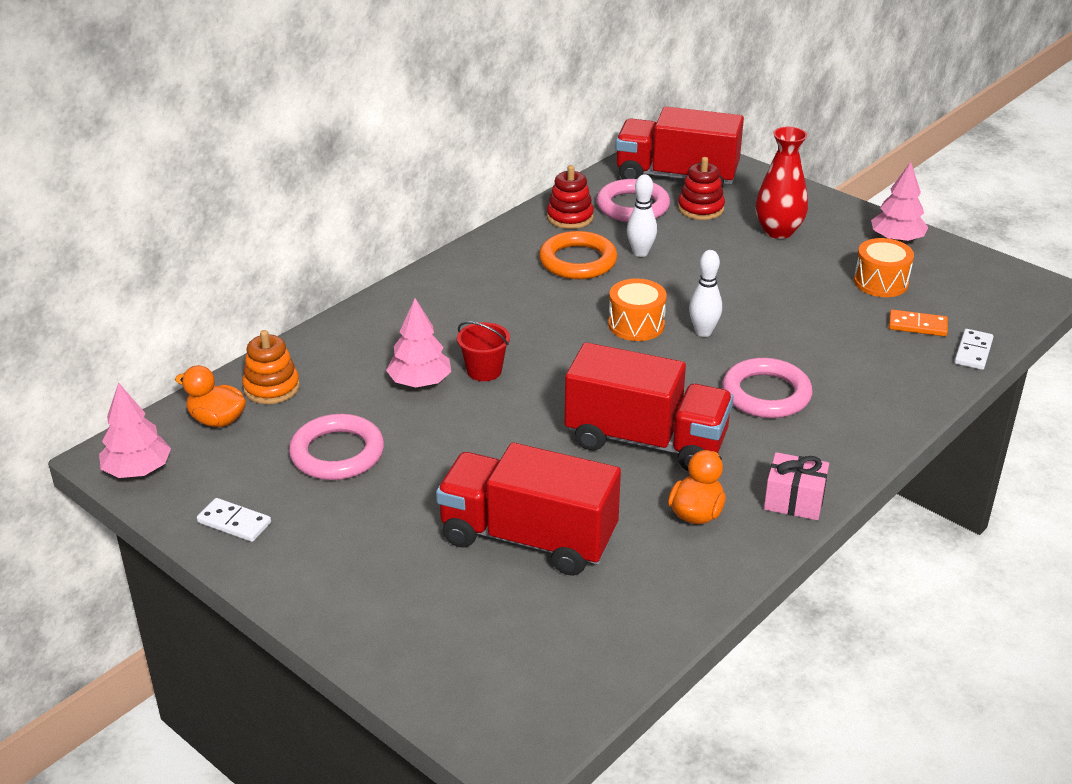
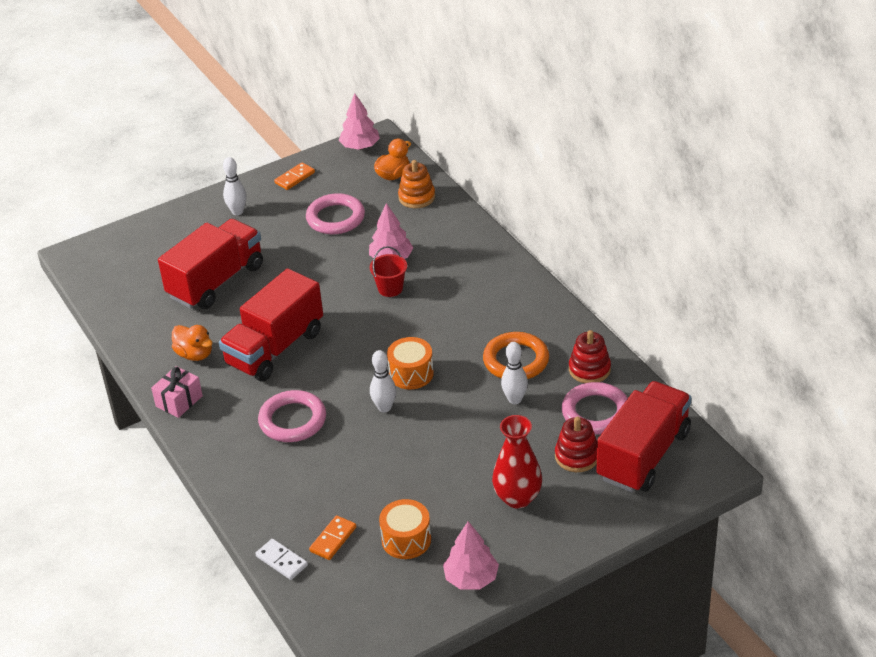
camera: 110 degrees right, 5 degrees up
white domino [197,498,271,542] -> orange domino [274,162,315,190]
none -> white bowling pin [223,157,247,215]

